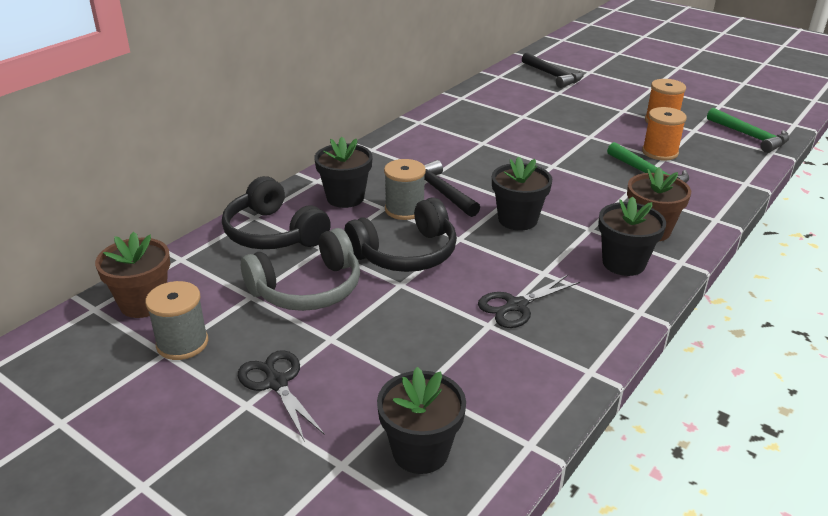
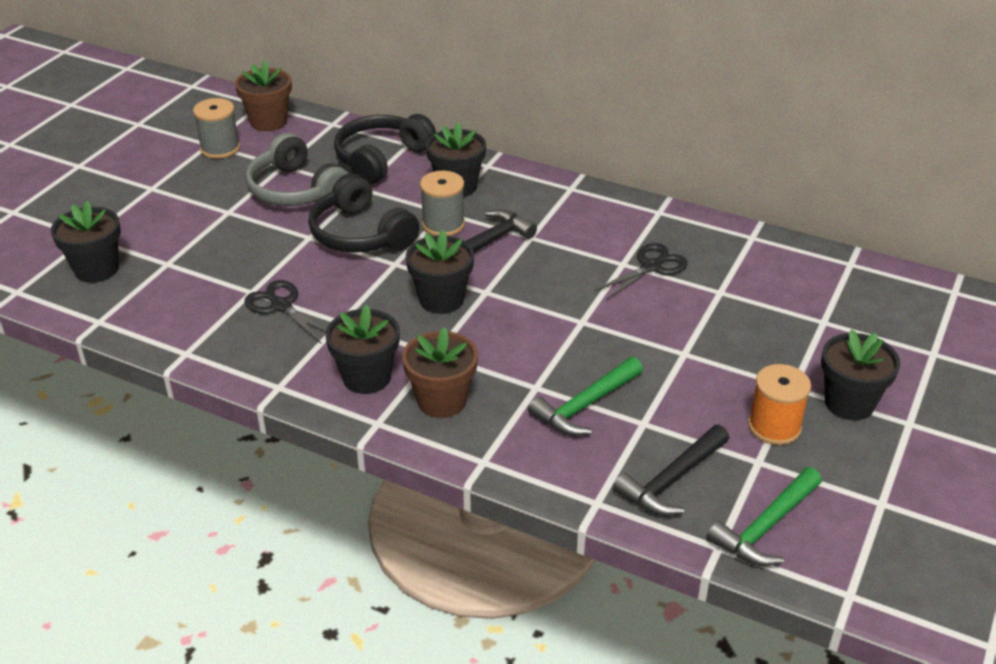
camera: 80 degrees right, 5 degrees up
black scissors [238,350,325,442] -> black scissors moved to [594,243,688,300]
black hammer [522,52,584,88] -> black hammer moved to [613,425,729,516]
orange spool [642,107,687,160] -> none
none -> black flower pot [821,329,900,420]

